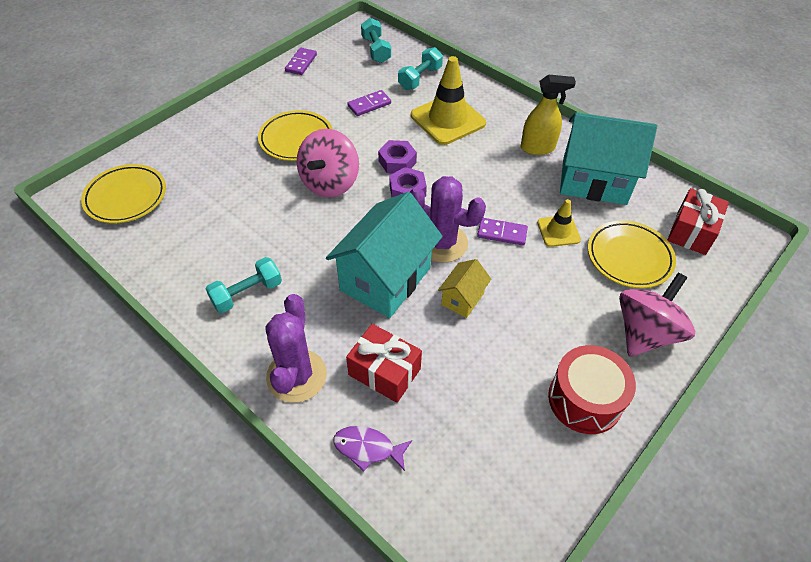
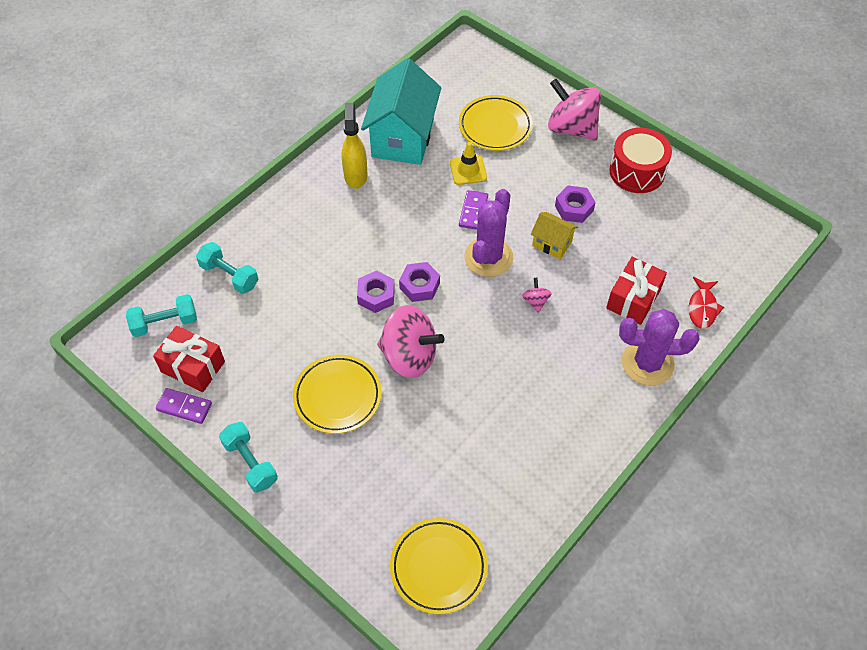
camera: 90 degrees left, 5 degrees up
turquoise dumbbell [206,257,282,313] -> turquoise dumbbell moved to [219,422,278,492]
turquoise house [326,192,443,318] -> pink spinning top [522,278,552,313]
purple fish [333,426,412,472] -> red fish [689,277,724,328]
purple domino [347,90,391,116] -> none
yellow traffic cone [411,56,486,145] -> none
red gift [668,188,729,255] -> red gift moved to [153,326,225,392]
none -> purple nut [555,186,596,223]

